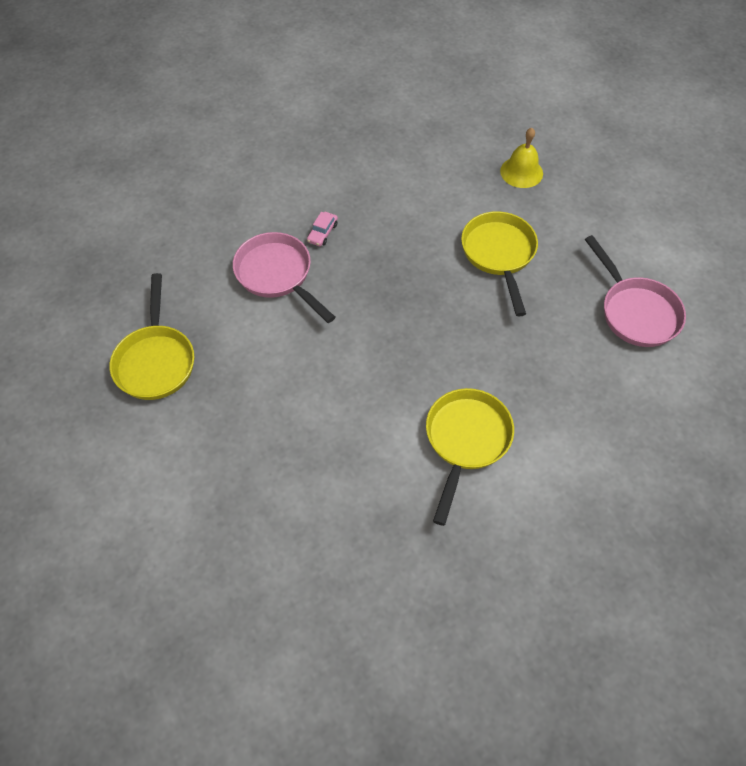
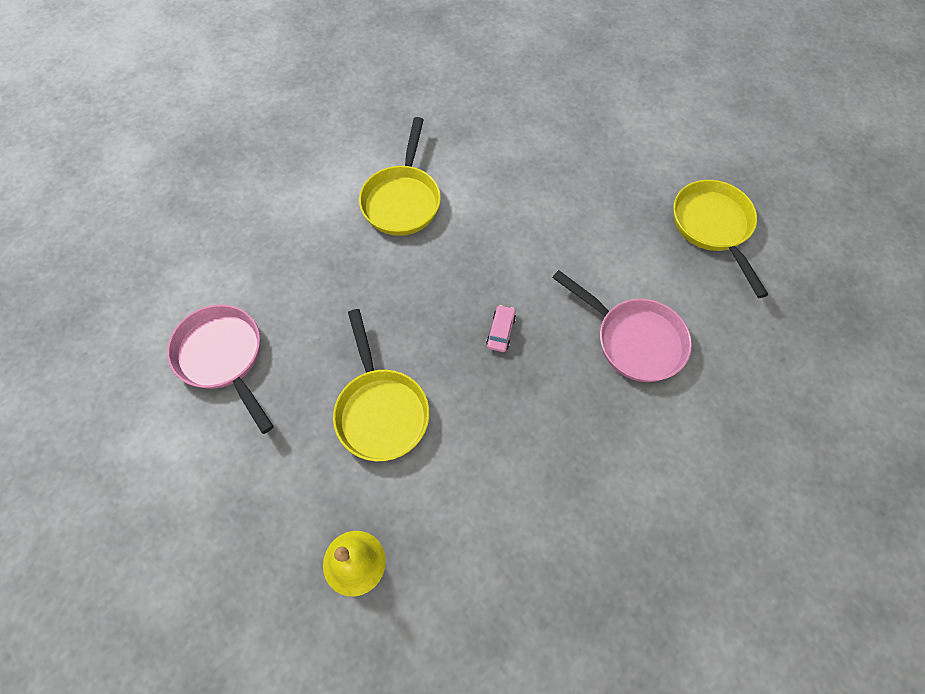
camera: 170 degrees right, 5 degrees up
pink car [307,212,338,246] -> pink car moved to [486,305,516,352]

